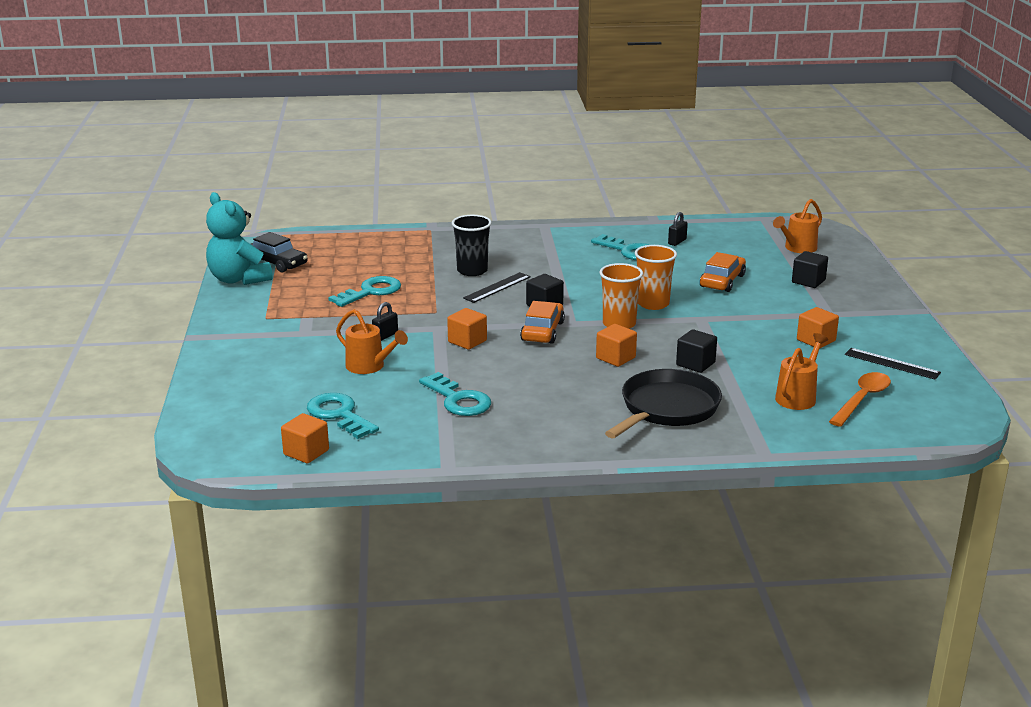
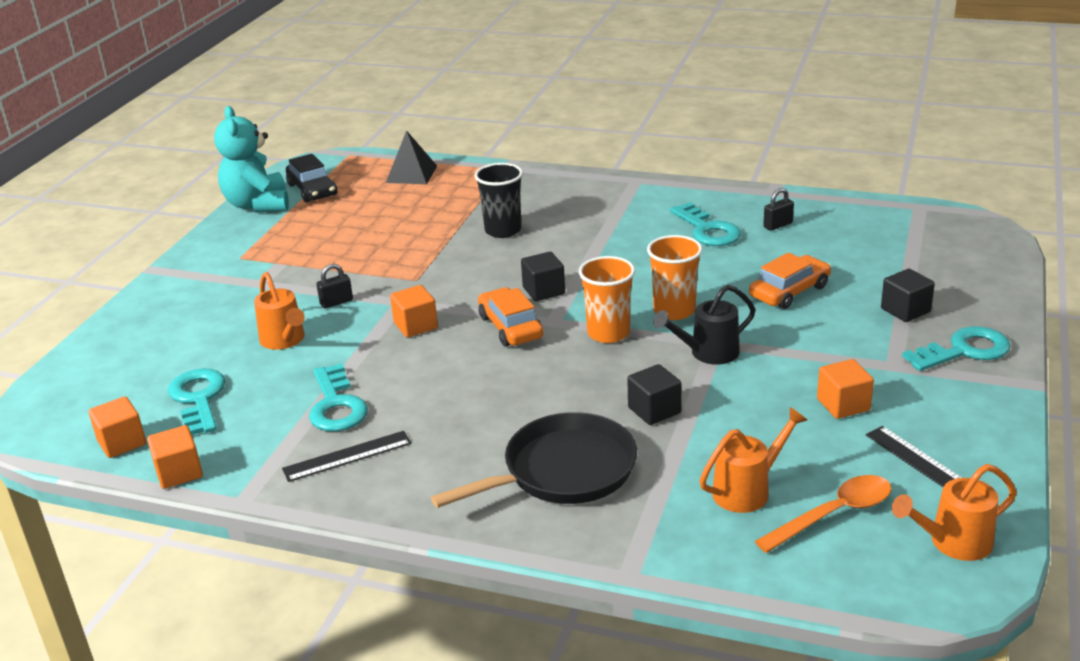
camera: 25 degrees right, 5 degrees up
turquoise key [328,276,401,307] -> turquoise key moved to [902,326,1011,371]
black ruler [463,272,531,303] -> black ruler moved to [282,431,411,482]
orange car [520,301,565,344] -> orange car turned 60 degrees counterclockwise [478,287,544,347]
orange cube [596,324,637,367] -> orange cube moved to [147,425,203,489]
orange watering can [773,199,822,253] -> orange watering can moved to [892,464,1017,561]
none -> black pyramid [386,130,437,184]
none -> black watering can [653,285,756,365]

